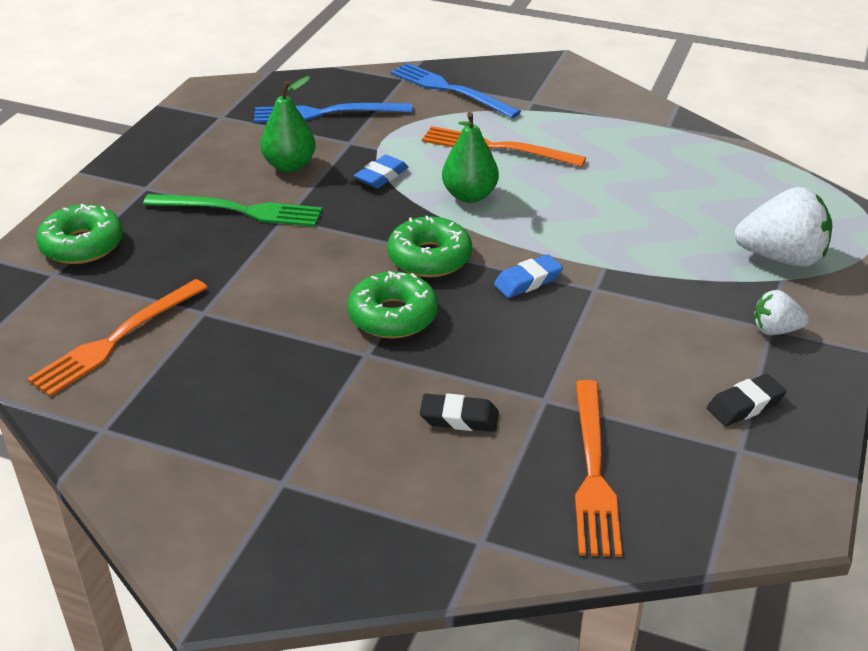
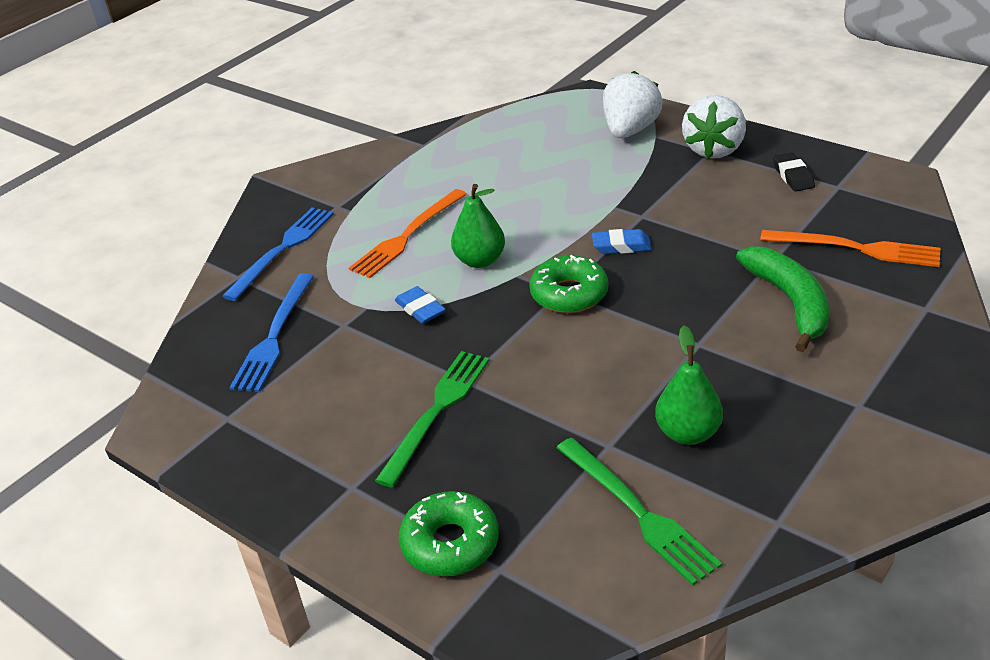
camera: 70 degrees left, 0 degrees up
orange fork [27,279,208,397] -> green fork [557,438,722,586]
green pear [260,76,316,172] -> green pear moved to [655,326,723,445]
green donut [347,271,438,339] -> none
blue fork [391,63,521,118] -> blue fork turned 150 degrees clockwise [222,207,334,301]
black eraser [420,393,499,432] -> green banana [736,246,829,352]
blue eraser [494,254,563,298] -> blue eraser turned 75 degrees counterclockwise [592,229,652,254]
white strawberry [754,290,809,335] -> white strawberry [682,95,746,159], size x1.85

